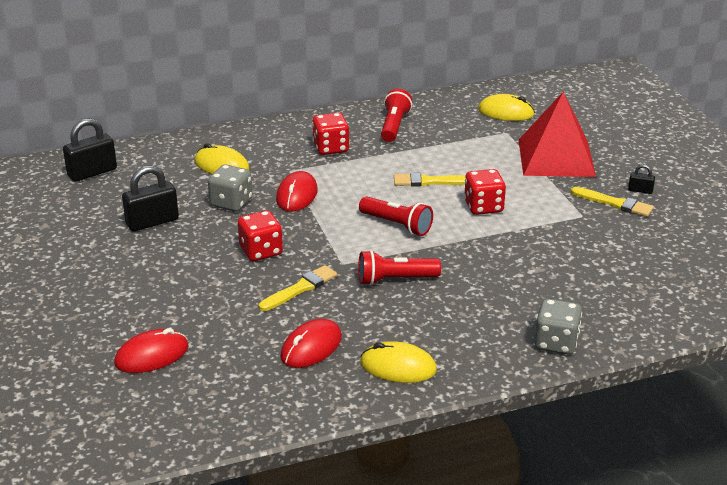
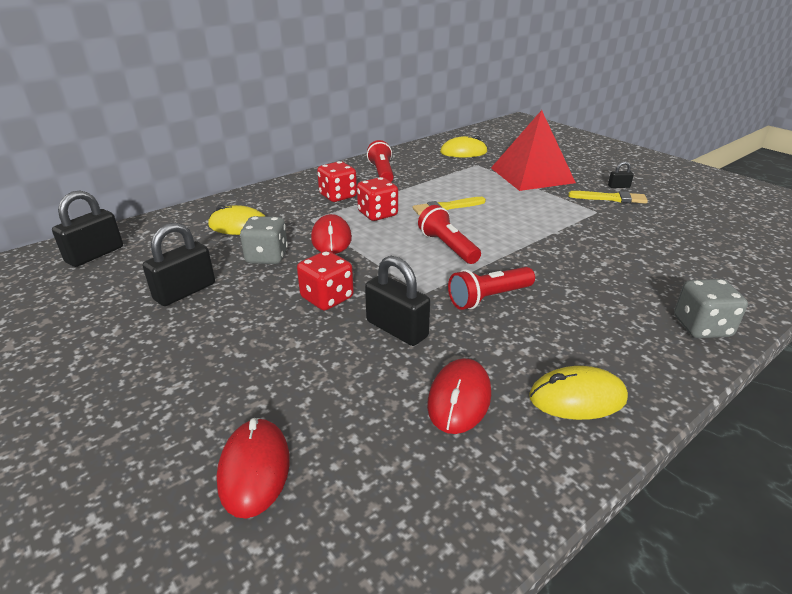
camera: 20 degrees left, 0 degrees up
red mouse [114,328,189,373] -> red mouse turned 45 degrees counterclockwise [217,418,290,518]
yellow brush [259,265,337,311] -> black padlock [365,256,430,346]
red flashlight [359,196,433,236] -> red flashlight turned 135 degrees counterclockwise [418,205,481,264]
red dice [464,169,506,215] -> red dice moved to [357,177,398,221]

